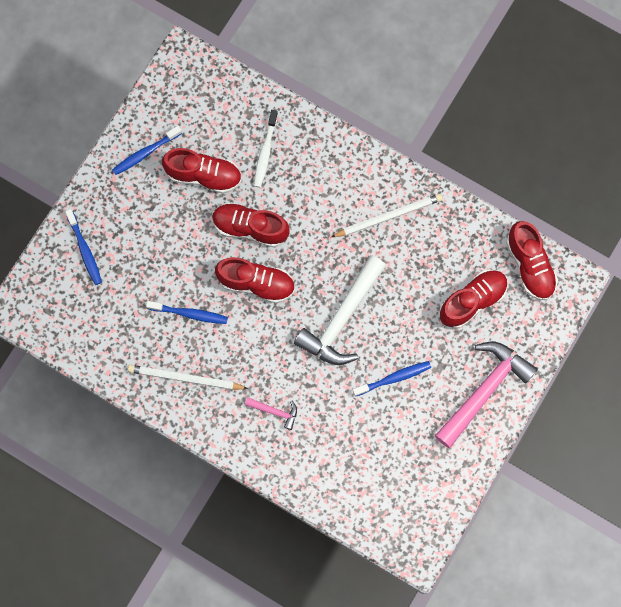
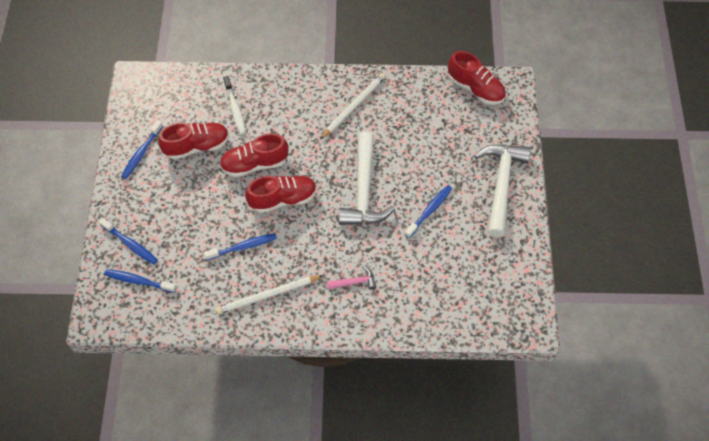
camera: 30 degrees left, 15 degrees down
pink hammer [435,342,538,448] -> white hammer [474,145,531,237]
red shoe [440,270,508,328] -> none
none -> blue toothbrush [104,269,177,293]

